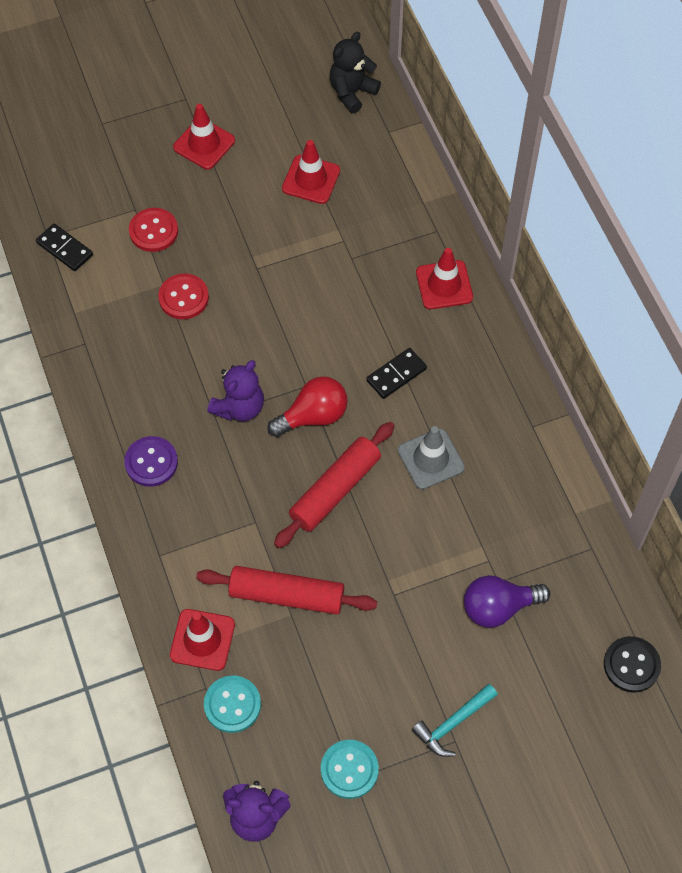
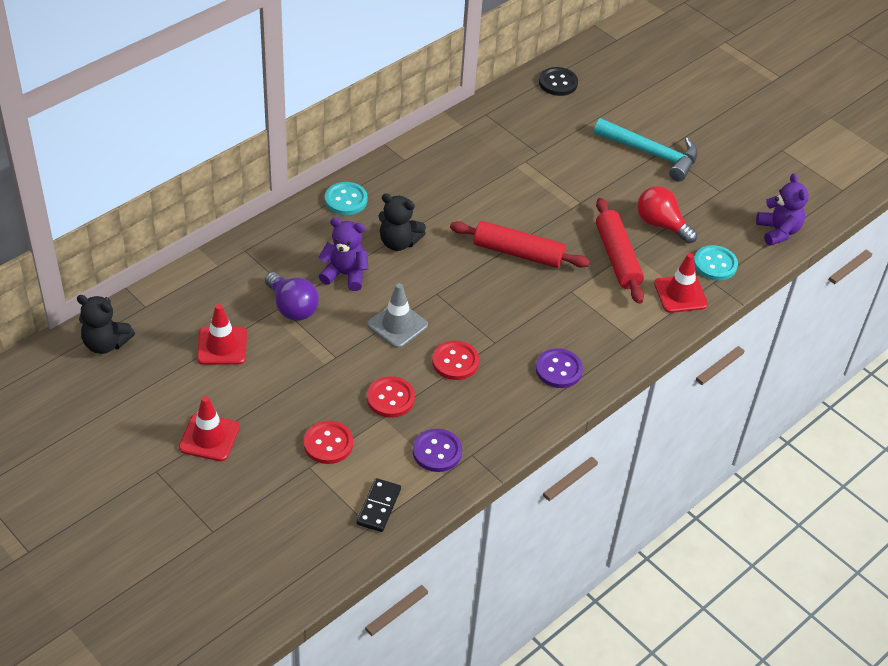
camera: 115 degrees left, 15 degrees down
purple teddy bear [207,360,264,421] -> purple teddy bear moved to [318,218,368,291]
red light bulb [267,376,348,437] -> red light bulb moved to [637,186,697,243]
turquoise button [321,740,379,799] -> turquoise button moved to [325,182,368,215]
black domino [366,348,427,399] -> black teddy bear [378,193,426,251]
grey traffic cone [398,426,465,489] -> grey traffic cone moved to [367,283,428,348]
turquoise hammer [412,684,498,757] -> turquoise hammer [594,118,698,182], size x1.65
red traffic cone [416,248,473,309] -> none
purple light bulb [464,575,550,628] -> purple light bulb moved to [265,272,319,321]
none -> purple button [413,429,462,472]
none -> red button [432,341,479,380]

